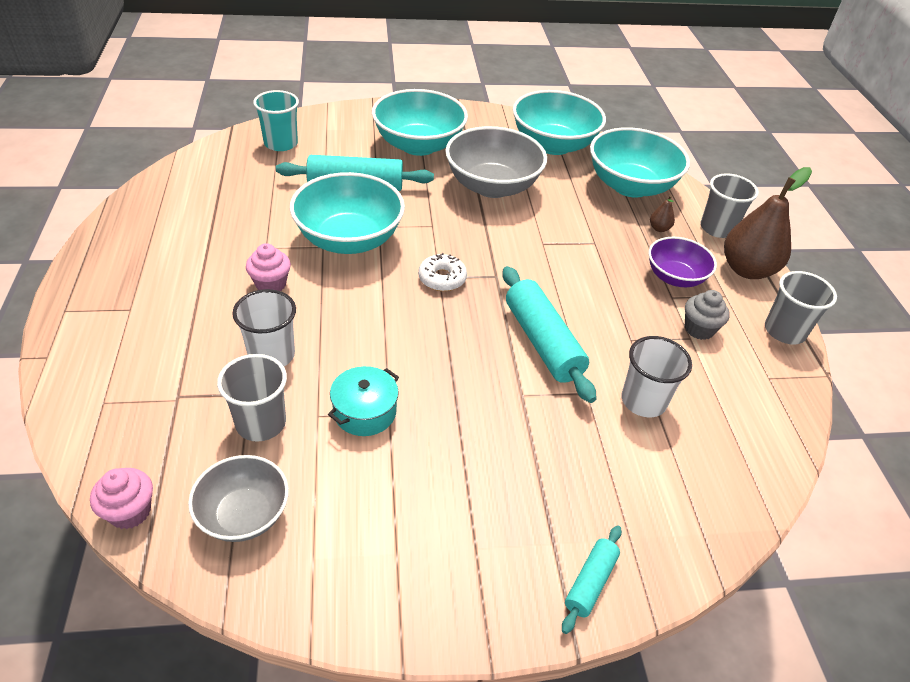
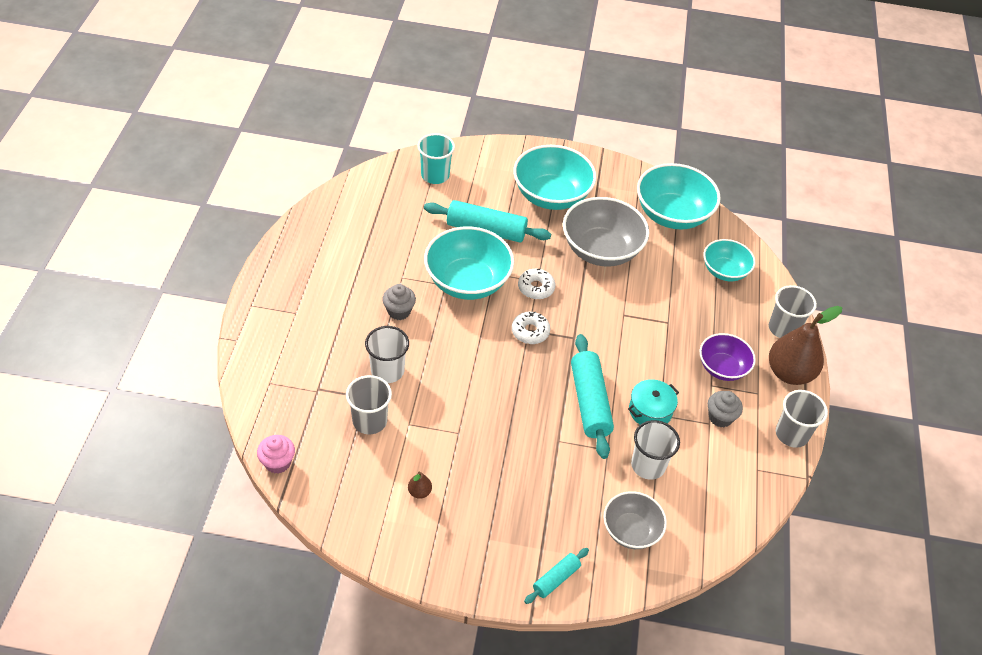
camera: 15 degrees right, 5 degrees up
grey bowl [188,455,289,542] -> grey bowl moved to [604,491,667,549]
pink cupcake [246,243,291,291] -> grey cupcake [382,284,416,320]
turquoise pot [328,366,399,436] -> turquoise pot moved to [628,379,679,425]
turquoise bowl [590,127,690,198] -> turquoise bowl [704,239,755,281], size x0.60
brown pear [650,195,675,232] -> brown pear moved to [408,471,432,499]
none -> white donut [518,269,555,299]

